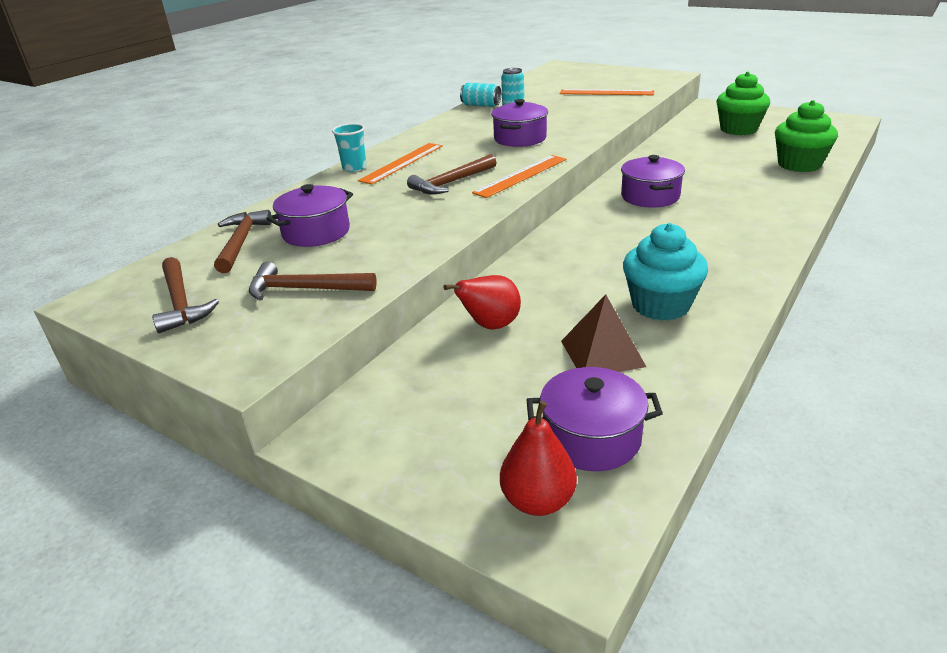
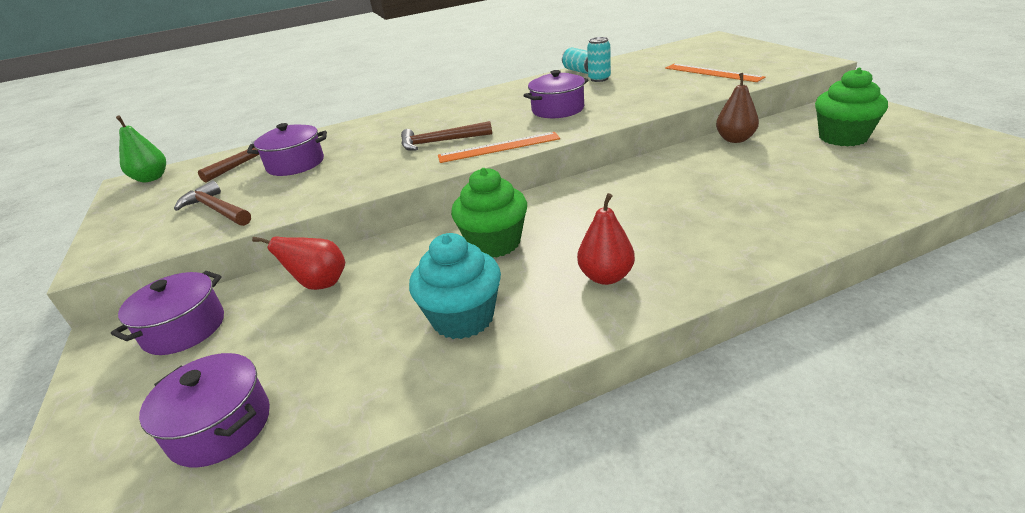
camera: 35 degrees right, 0 degrees up
brown hammer [152,257,219,333] -> none
turquoise cup [332,123,366,172] -> none
orange ruler [358,143,443,184] -> none
red pear [500,401,577,516] -> red pear moved to [577,193,635,285]
brown pyramid [561,294,646,372] -> none
purple pot [621,155,685,208] -> purple pot moved to [111,271,224,355]
green cupcake [775,100,838,172] -> green cupcake moved to [451,168,527,258]
none -> green pear [116,116,166,182]
none -> brown pear [716,73,759,143]

